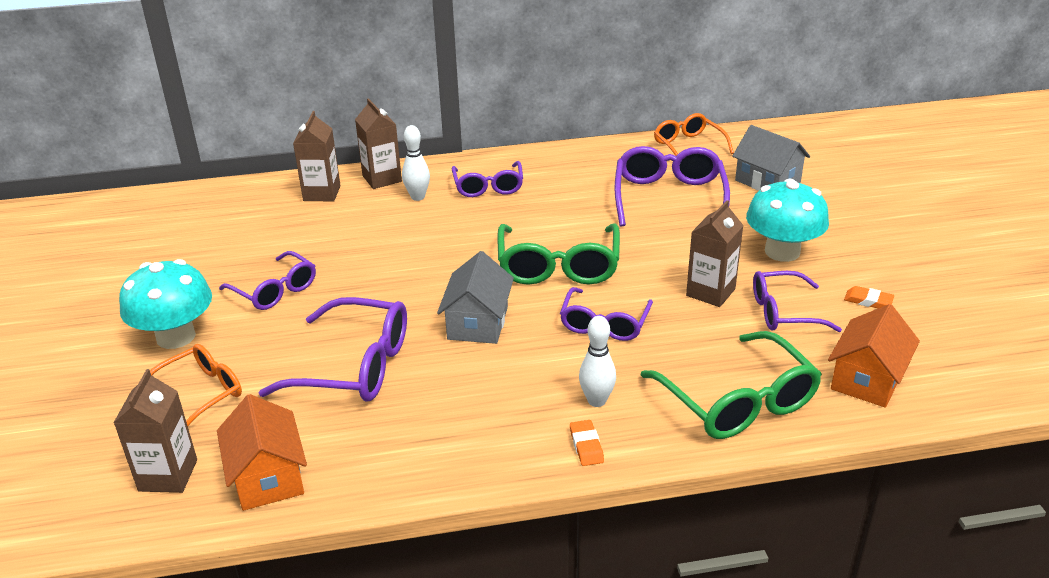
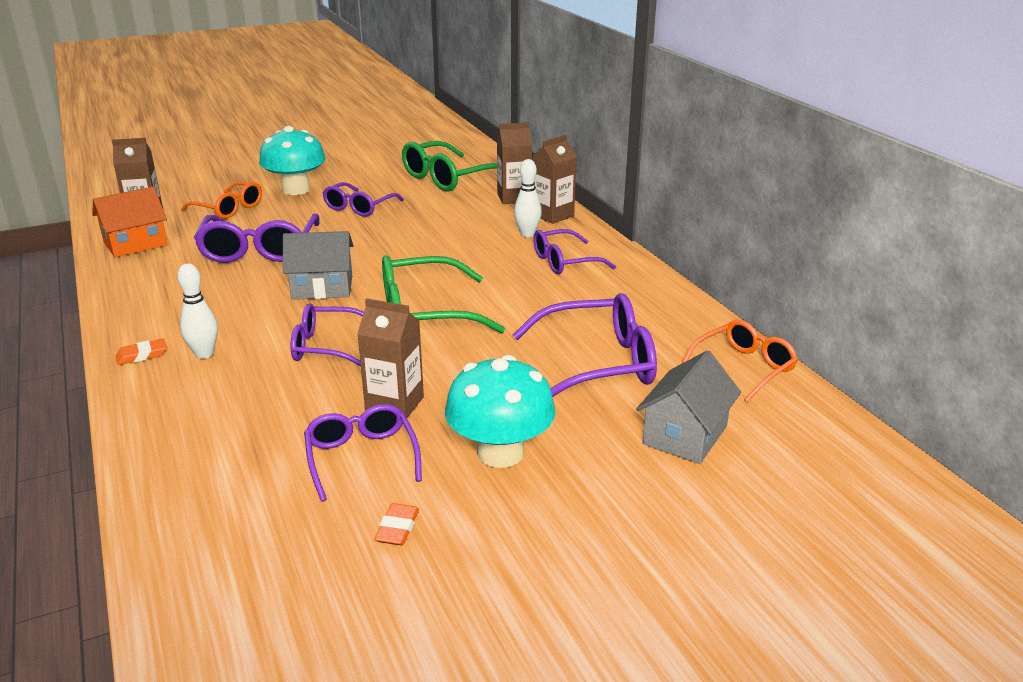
camera: 75 degrees right, 5 degrees down
green glasses [641,331,822,439] -> green glasses moved to [402,141,497,192]
orange house [828,304,920,408] -> none

